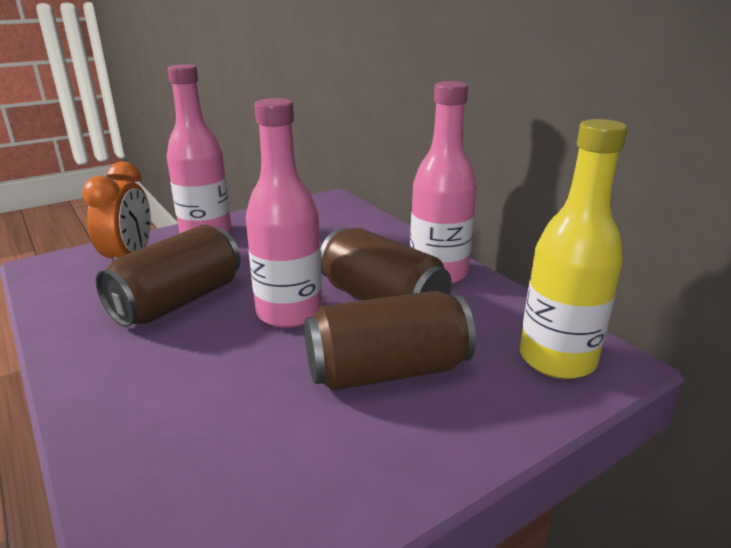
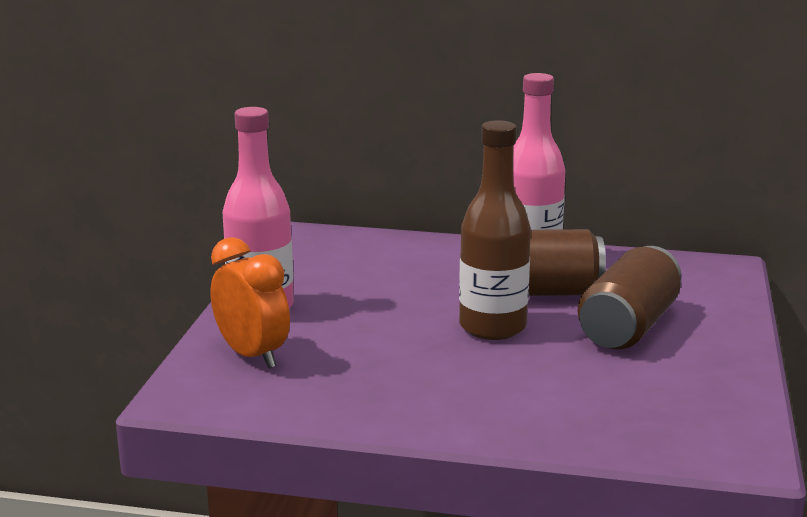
camera: 45 degrees left, 5 degrees down
brown can [96,224,241,327] -> none
pink bottle [246,98,322,328] -> brown bottle [459,120,531,340]
yellow bottle [520,119,628,379] -> none

